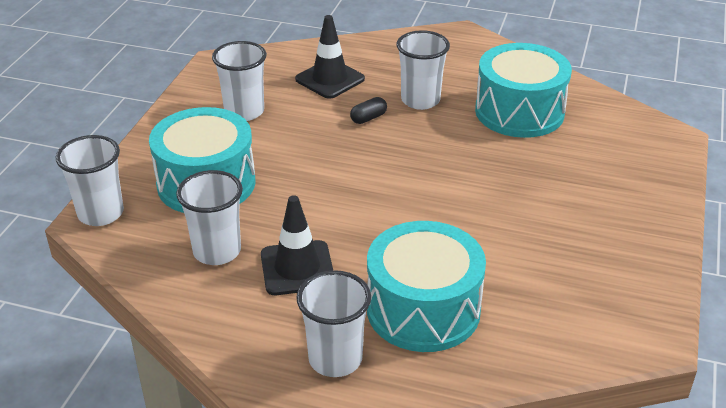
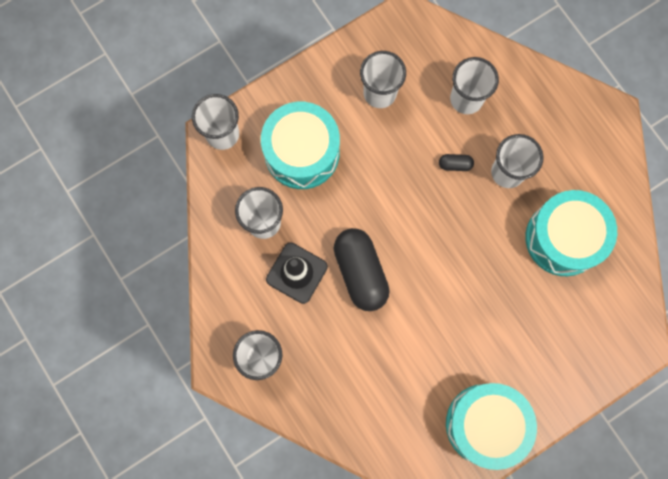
camera: 40 degrees right, 40 degrees up
black traffic cone [295,15,365,99] -> white cup [450,57,499,114]
turquoise drum [367,221,486,352] -> turquoise drum moved to [446,383,537,470]
none -> black capsule [334,228,390,311]

